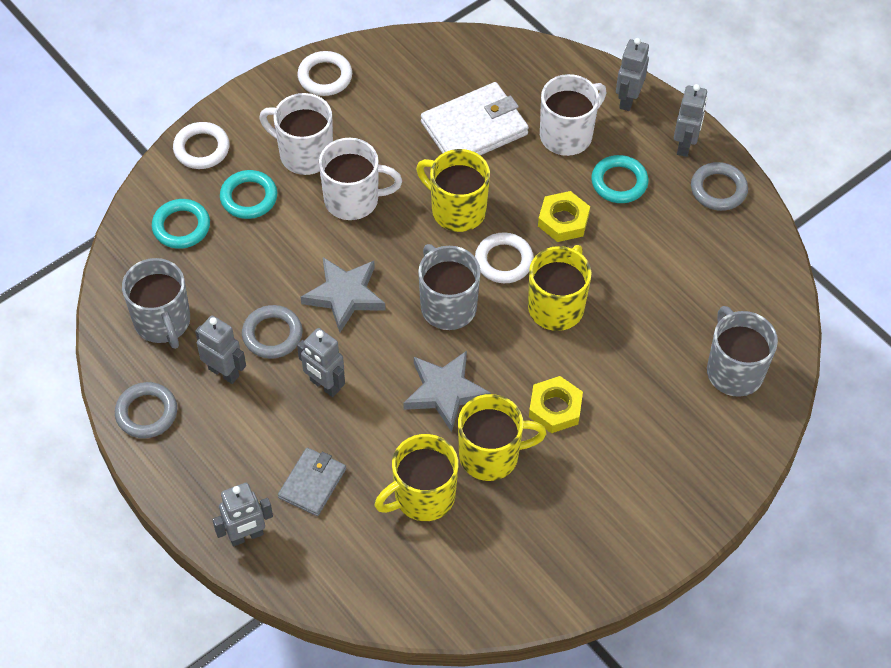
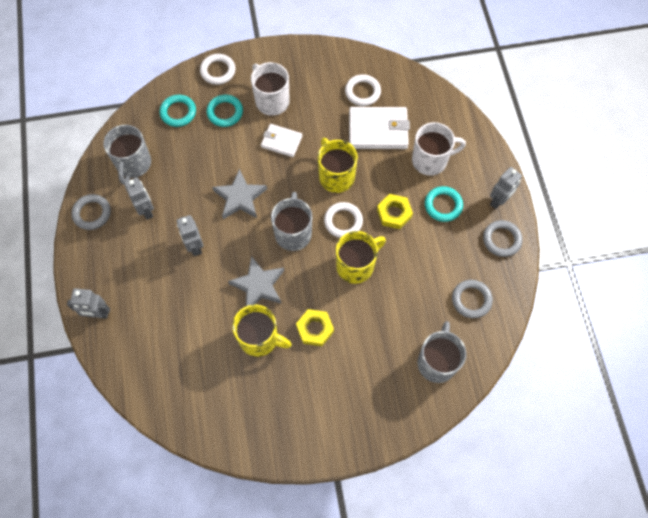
camera: 30 degrees right, 10 degrees up
grey ring [242,305,302,359] -> grey ring moved to [452,280,493,318]
grey wallet [278,448,346,516] -> none
white ring [297,51,352,96] -> white ring moved to [345,74,381,106]
white mug [319,138,402,220] -> white wallet [261,124,302,157]
yellow mug [375,434,458,521] -> none
grey robot [616,38,649,111] -> none

